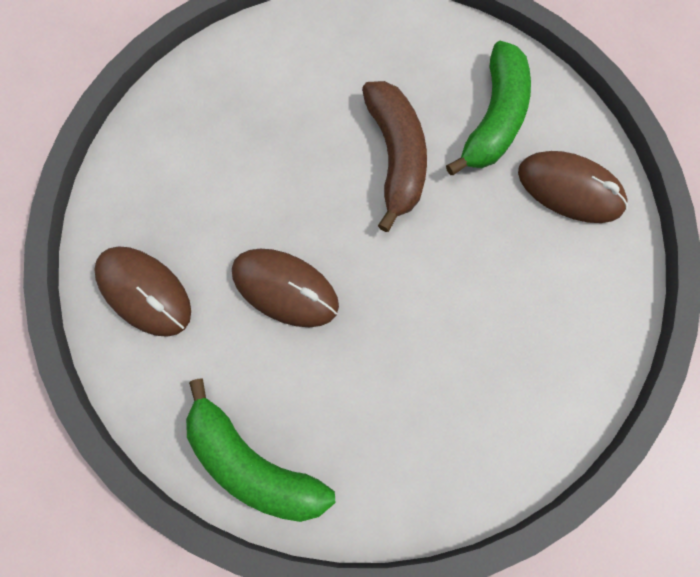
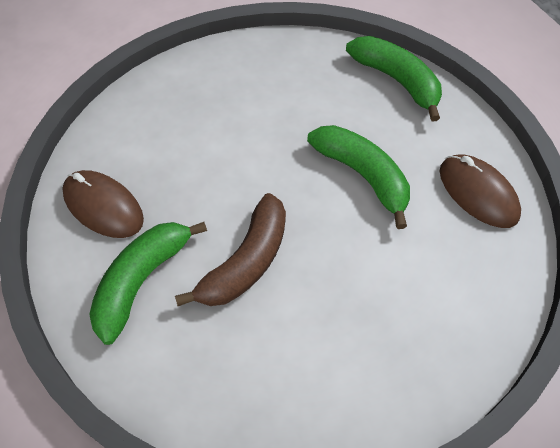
camera: 170 degrees left, 15 degrees down
brown mouse [232,249,339,327] -> green banana [307,125,410,229]
brown banana [362,81,427,232] -> brown banana turned 150 degrees counterclockwise [175,193,286,306]

